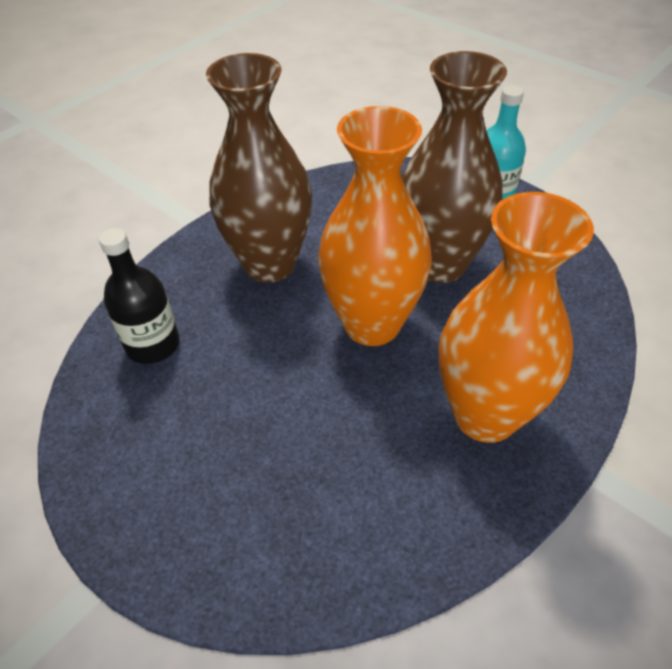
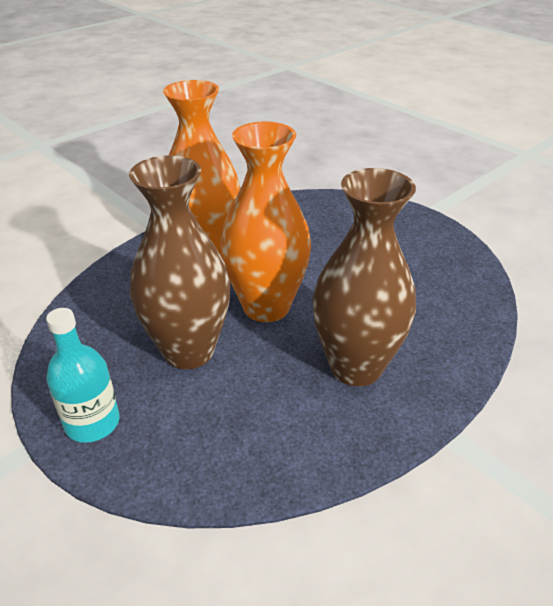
camera: 175 degrees left, 10 degrees down
black bottle [99,228,180,364] -> none

